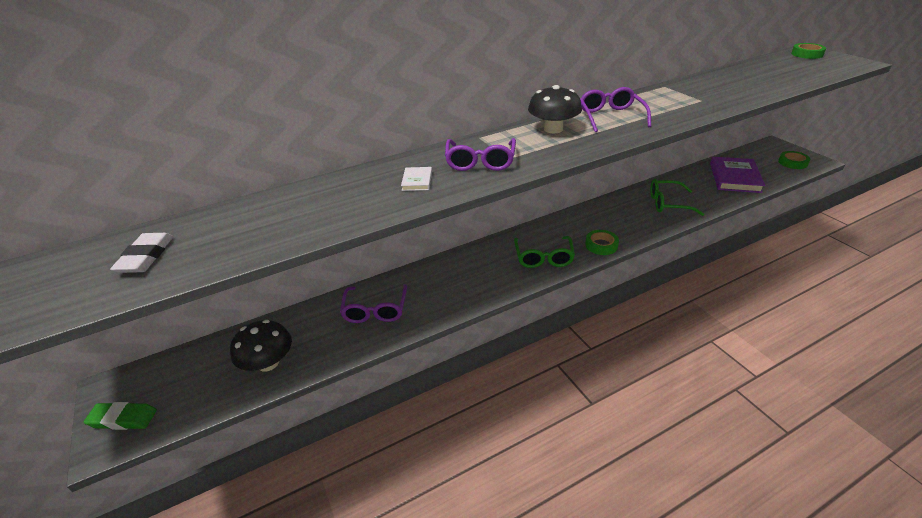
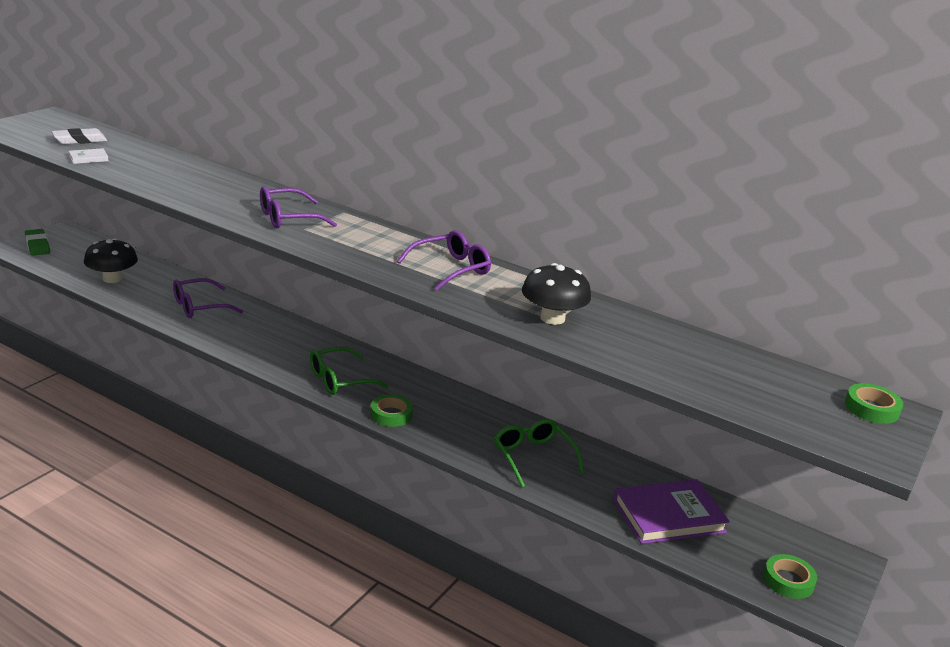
camera: 55 degrees right, 10 degrees down
white book [401,167,432,191] -> white book moved to [69,148,108,164]
black mushroom [528,85,582,133] -> black mushroom moved to [522,263,591,325]

